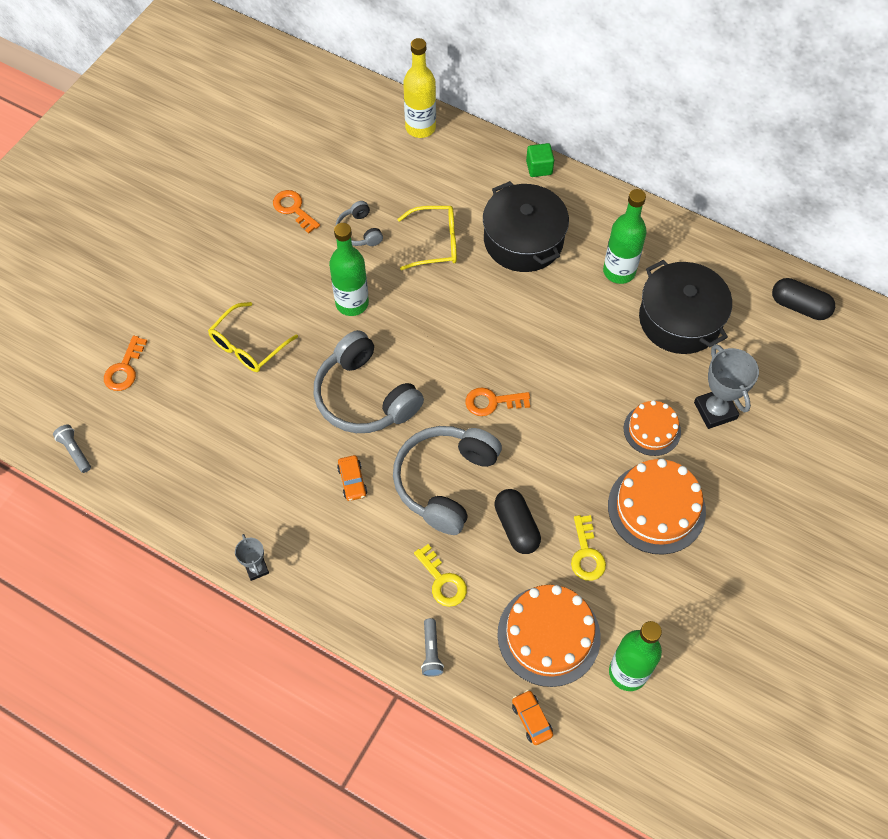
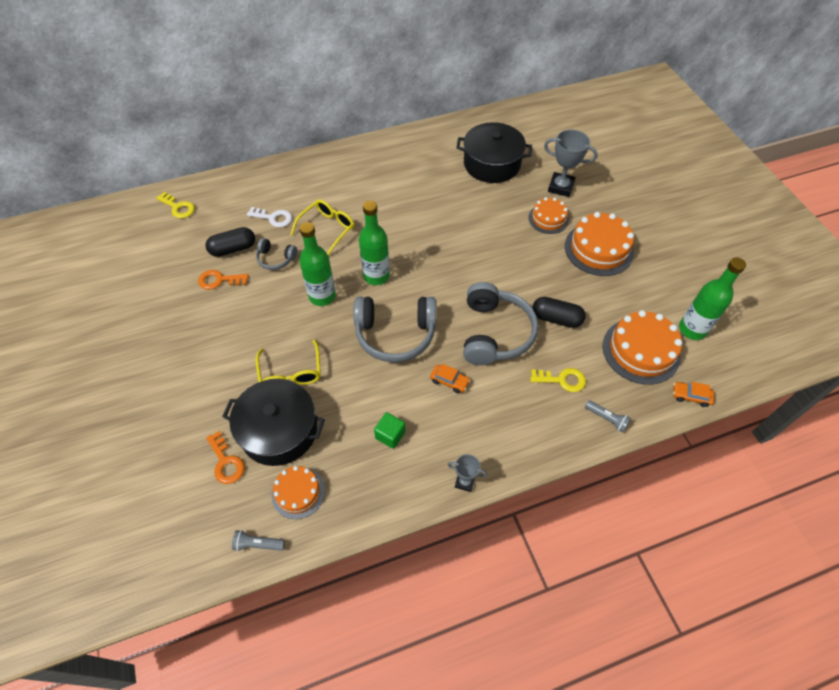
camera: 50 degrees left, 5 degrees down
grey headphones [393,426,502,535] -> grey headphones turned 150 degrees counterclockwise [463,282,538,365]
yellow bottle [403,38,436,138] -> none
orange key [466,387,530,416] -> none
black pot [483,181,569,272] -> black pot moved to [222,379,325,466]
green cube [526,143,554,177] -> green cube moved to [374,412,406,449]
yellow key [571,515,606,581] -> yellow key moved to [156,192,195,219]
green bottle [603,189,647,284] -> green bottle moved to [359,201,390,285]
black capsule [772,278,835,320] -> black capsule moved to [205,227,255,257]
none -> white key [247,207,292,227]
none -> orange cake [271,466,325,519]

